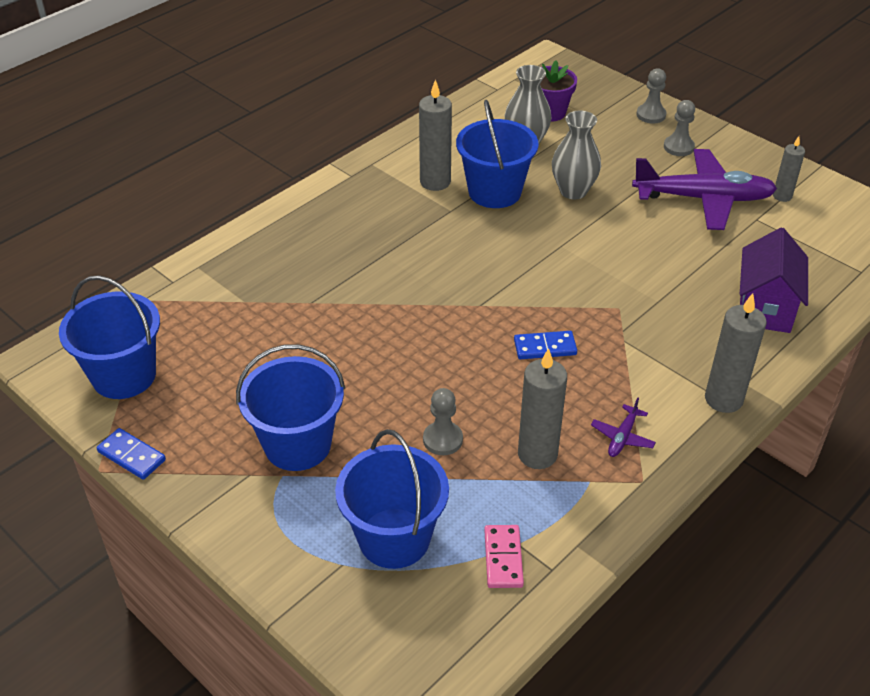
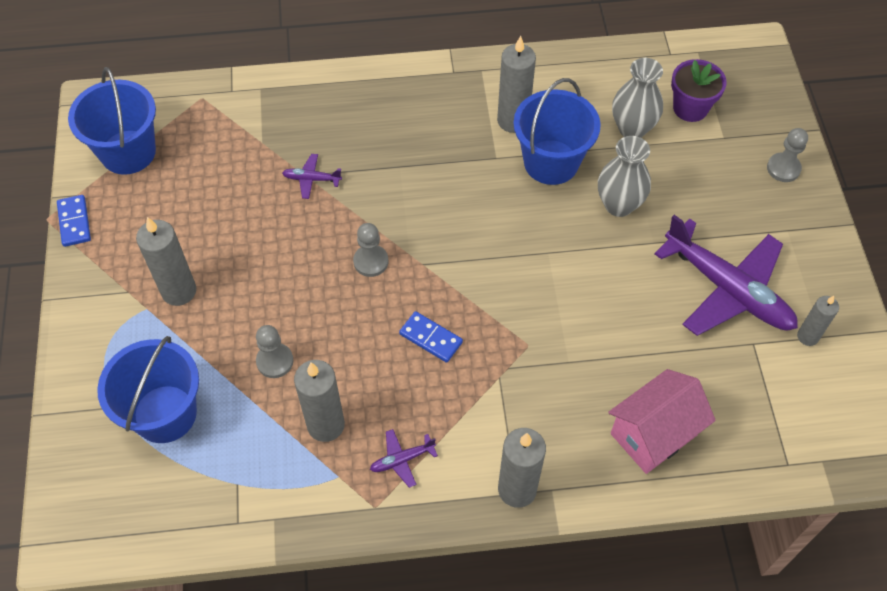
camera: 40 degrees right, 15 degrees up
blue bucket [236,344,345,471] -> grey candle [136,217,196,306]
pink domino [484,525,524,588] -> none
grey pawn [664,100,695,156] -> grey pawn moved to [353,223,388,277]
purple house [740,228,808,333] -> pink house [608,369,716,474]
none -> purple plane [282,154,342,199]

